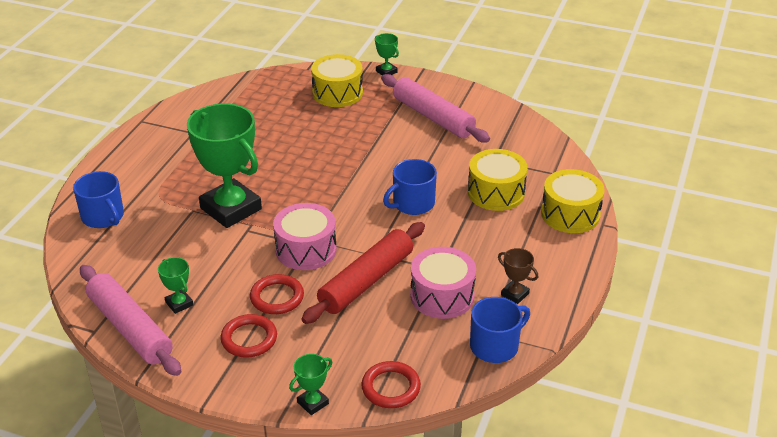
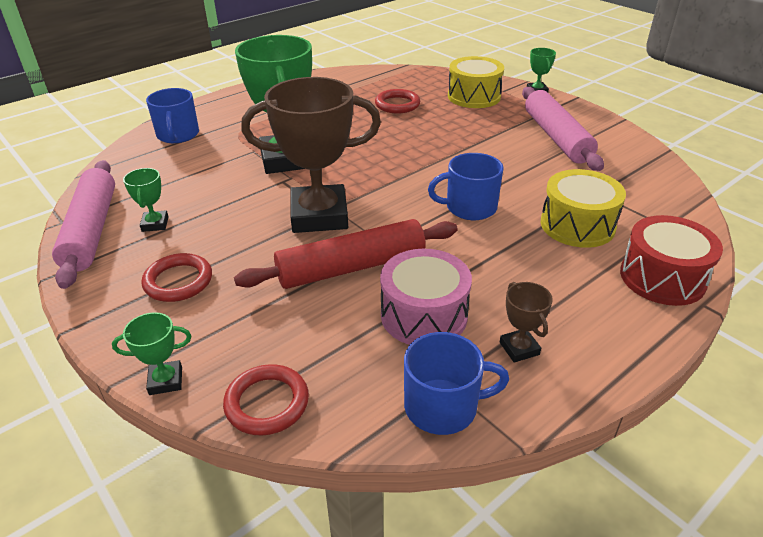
camera: 30 degrees right, 0 degrees up
red ring [250,274,304,314] -> red ring moved to [375,89,420,113]
pink drum [273,203,337,270] -> brown trophy [241,77,381,233]
yellow drum [541,169,605,233] -> red drum [620,215,723,306]

